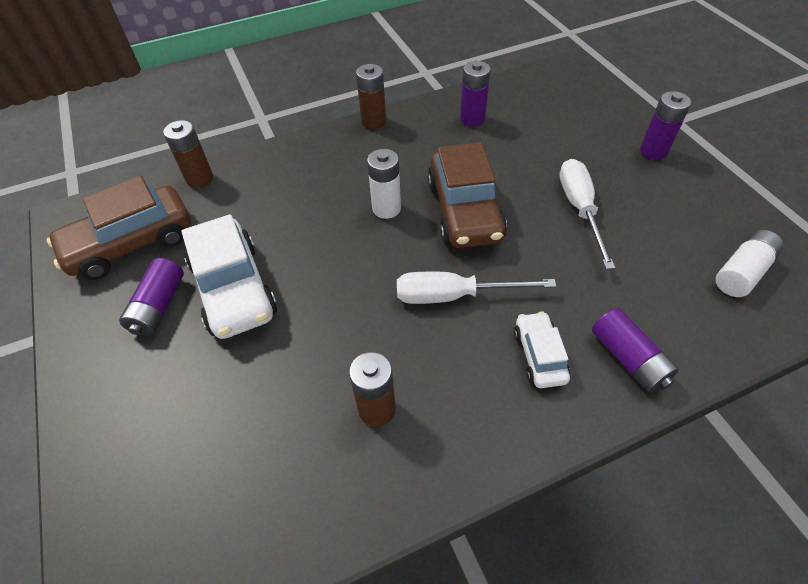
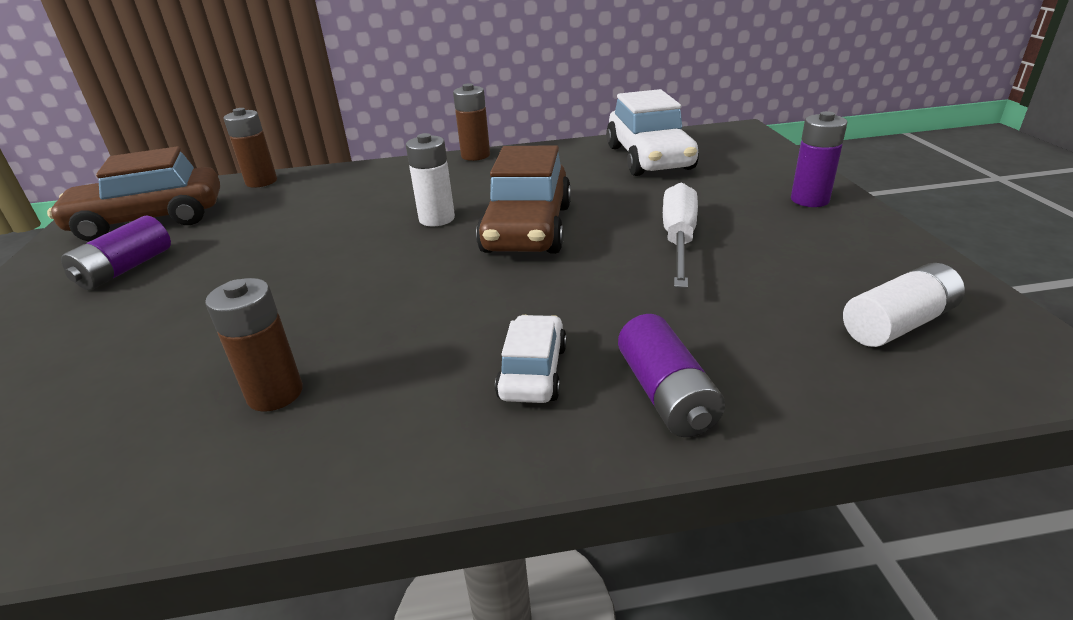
camera: 15 degrees right, 20 degrees down
white car [181,214,277,339] -> white car moved to [606,89,699,176]
white screwdriver [397,272,556,304] -> none
purple battery [460,61,491,126] -> none

